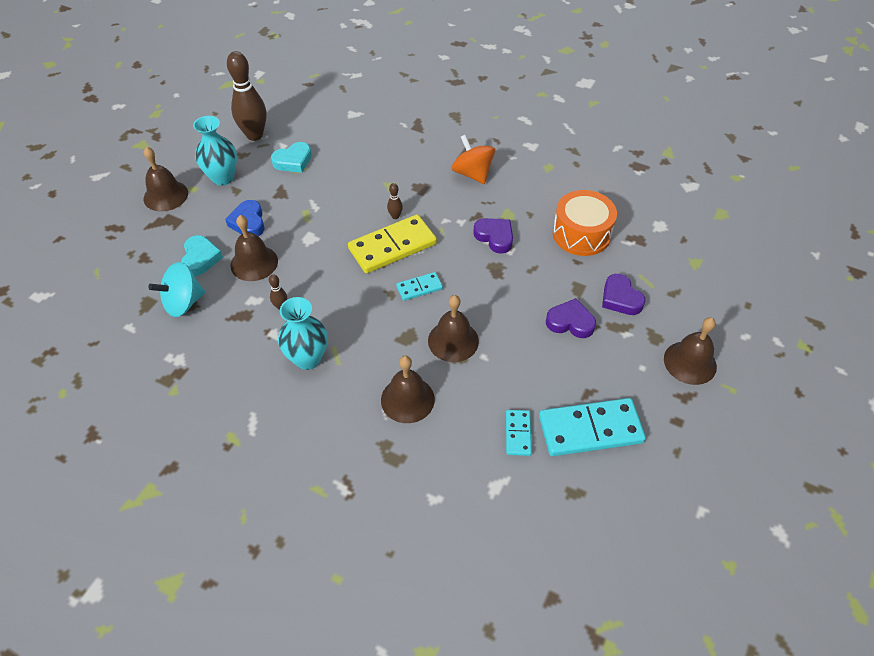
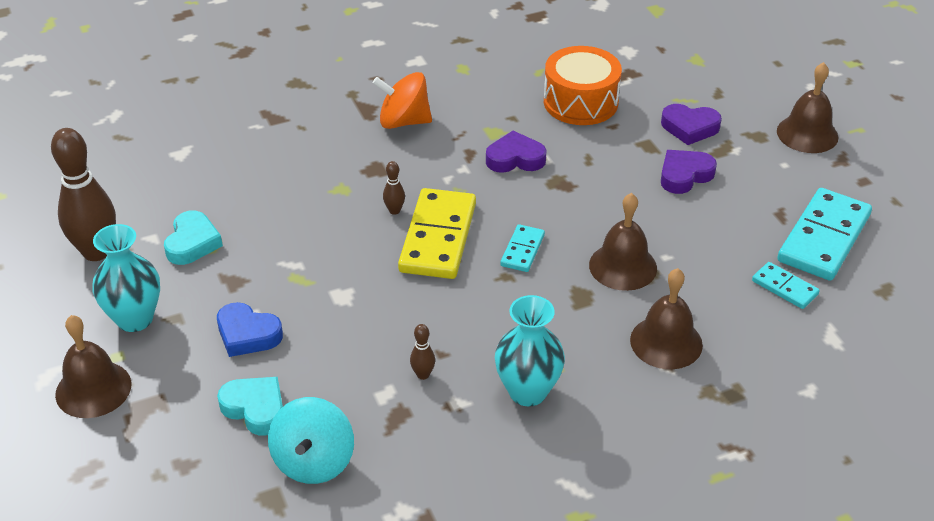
camera: 50 degrees left, 10 degrees down
brown bell [230,215,278,281] -> none

